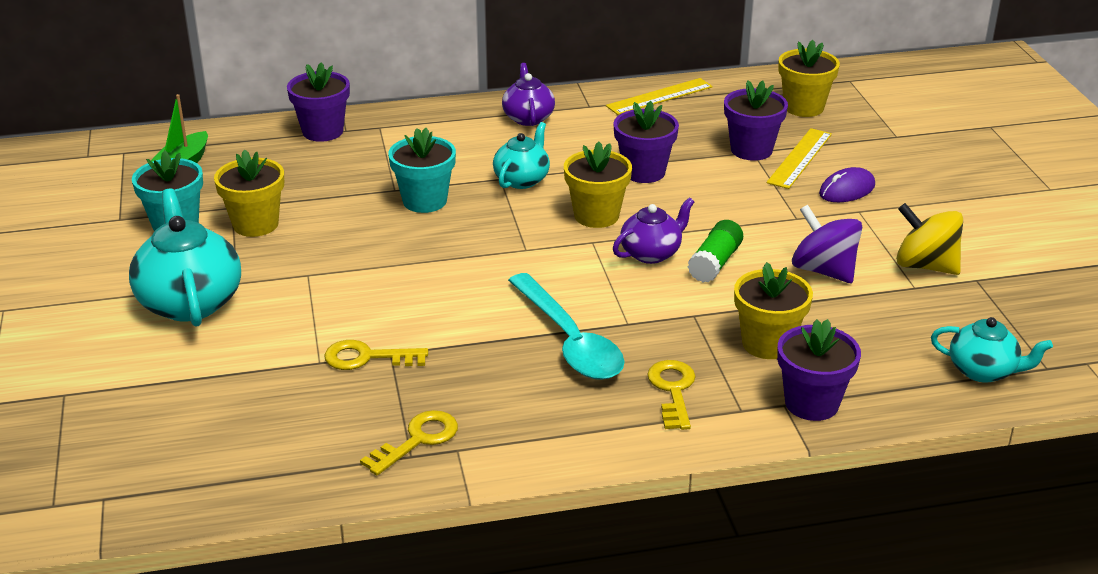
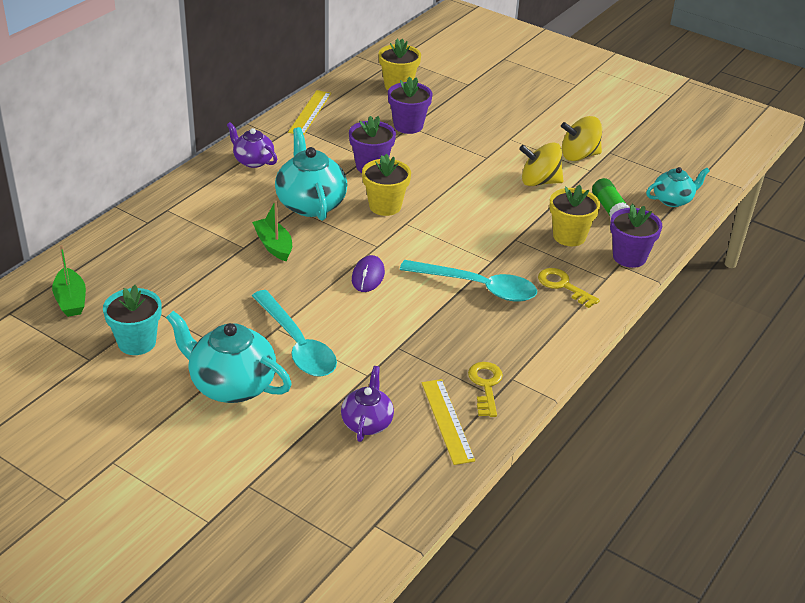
camera: 45 degrees left, 5 degrees up
yellow flower pot [214,149,284,237] -> none
purple flower pot [287,62,350,142] -> none
yellow key [324,340,428,370] -> none
turquoise flower pot [388,128,456,213] -> green boat [252,201,292,261]
turquoise teapot [493,122,550,189] -> turquoise teapot [275,127,347,221], size x1.68
purple teapot [613,198,694,264] -> purple teapot moved to [341,366,394,442]
green glue stick [688,220,743,283] -> green glue stick moved to [592,178,630,218]
yellow ruler [767,128,832,189] -> yellow ruler moved to [422,379,475,465]
purple spinning top [792,205,862,283] -> yellow spinning top [519,142,564,186]
purple mouse [819,167,875,202] -> purple mouse moved to [352,255,385,292]
none -> turquoise spoon [252,290,337,377]

